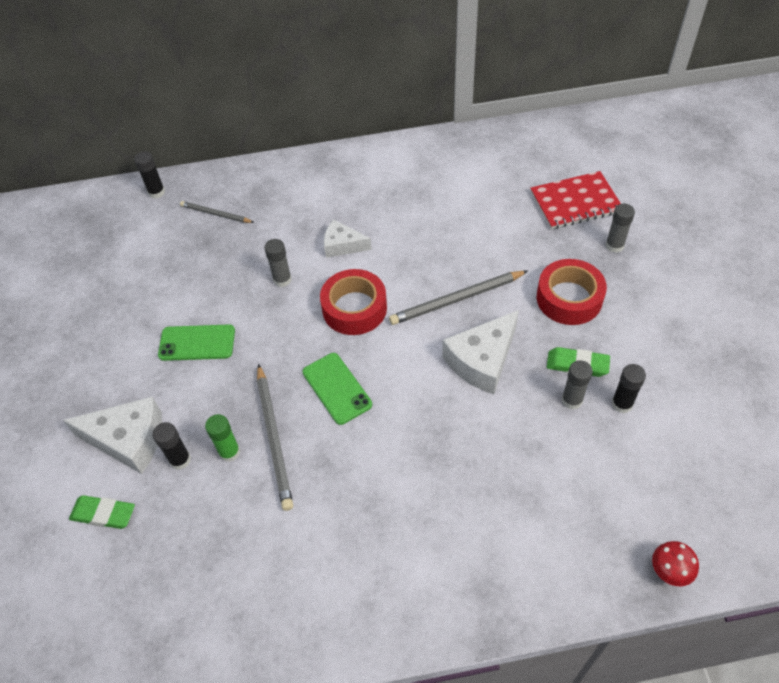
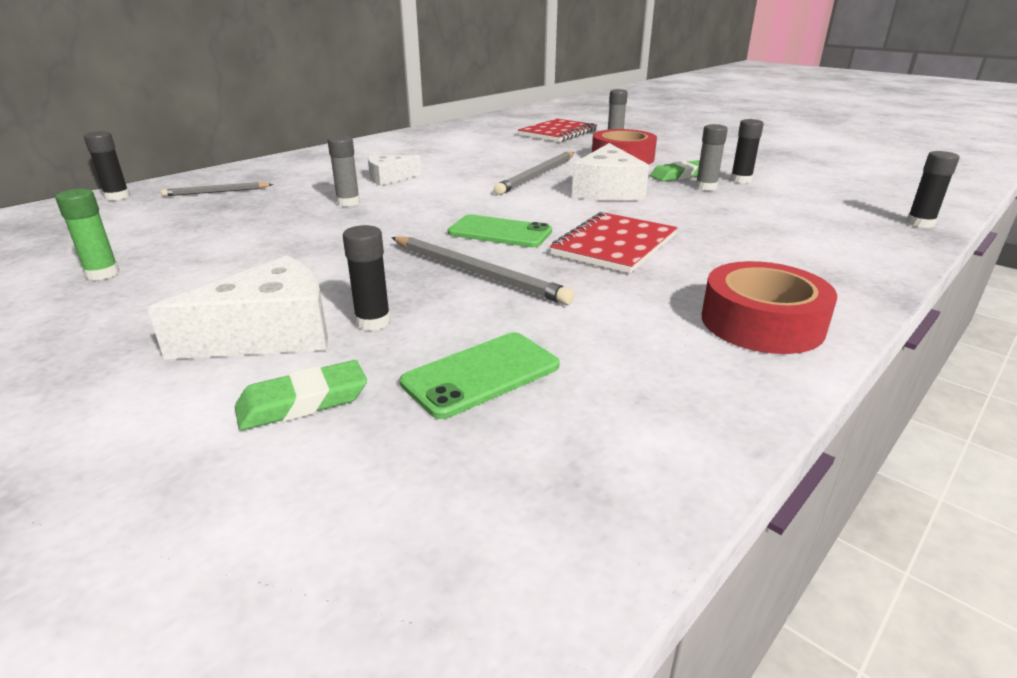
camera: 40 degrees left, 25 degrees down
green phone [158,324,235,361] -> green phone moved to [400,332,559,419]
green glue stick [205,414,240,462] -> green glue stick moved to [55,189,119,280]
red tape [320,269,387,335] -> red tape moved to [702,261,837,354]
red mushroom [652,541,699,586] -> black glue stick [906,151,960,228]
none -> red notebook [550,212,678,273]

